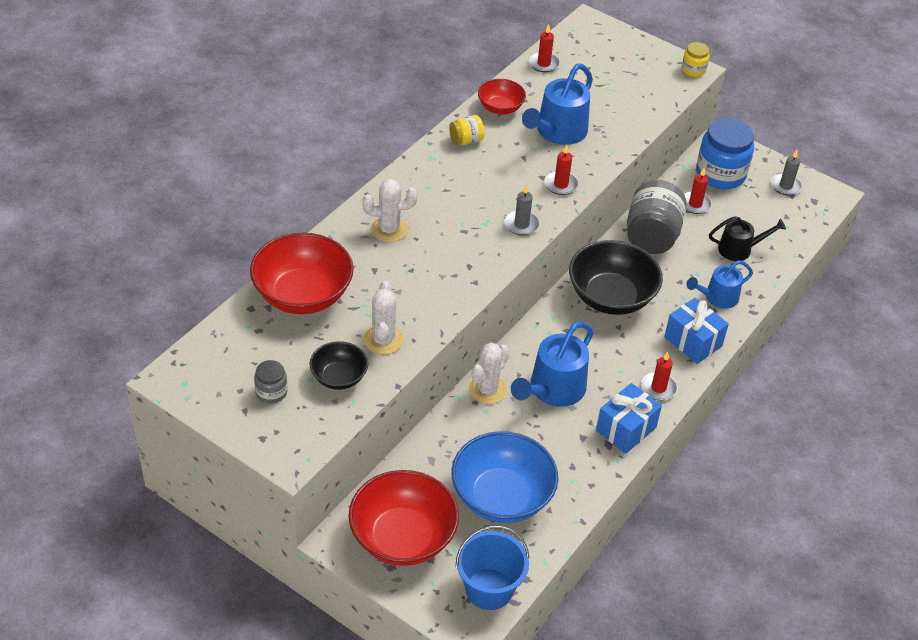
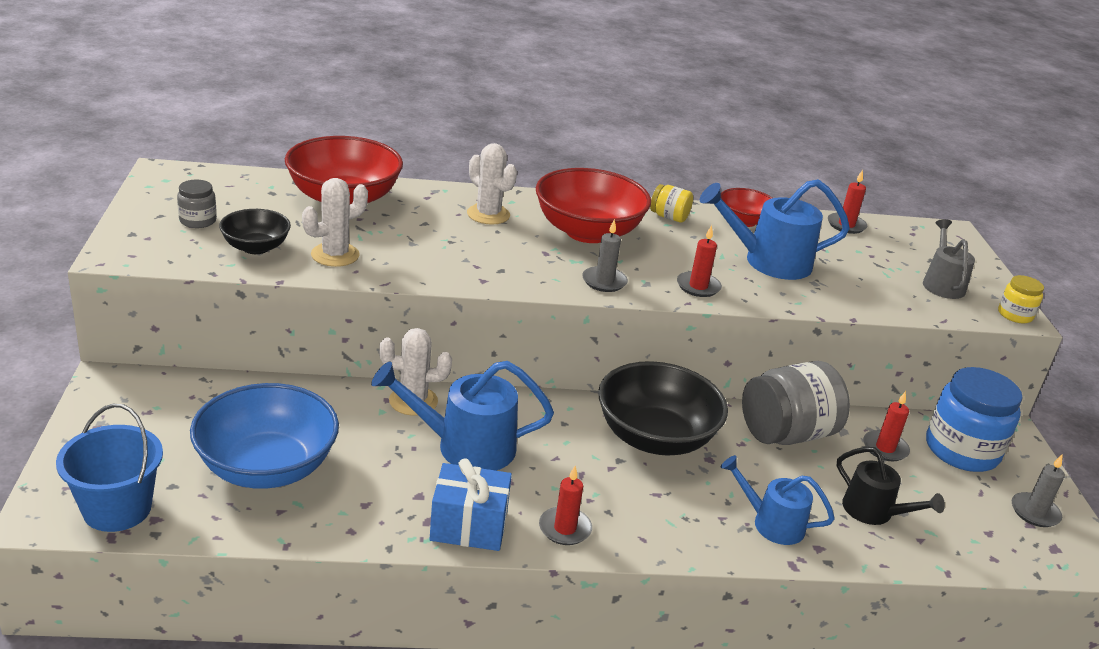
camera: 50 degrees right, 15 degrees down
red bowl [349,470,459,566] -> red bowl moved to [536,168,651,243]
blue gift [664,298,729,364] -> none
none -> grey watering can [923,219,975,299]

